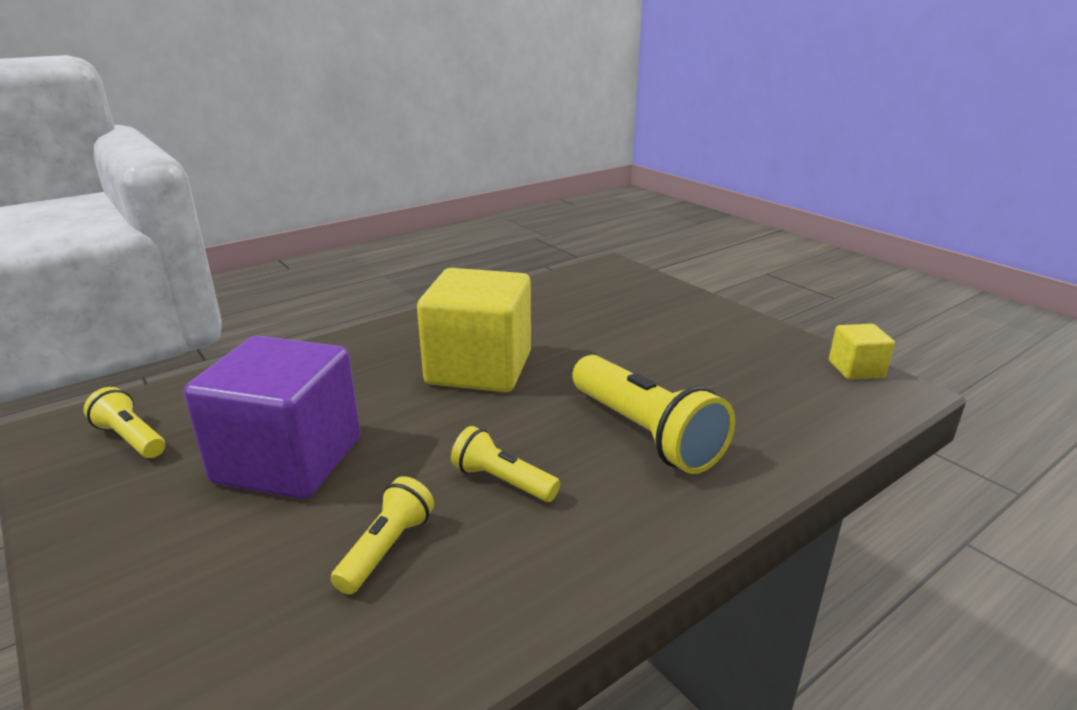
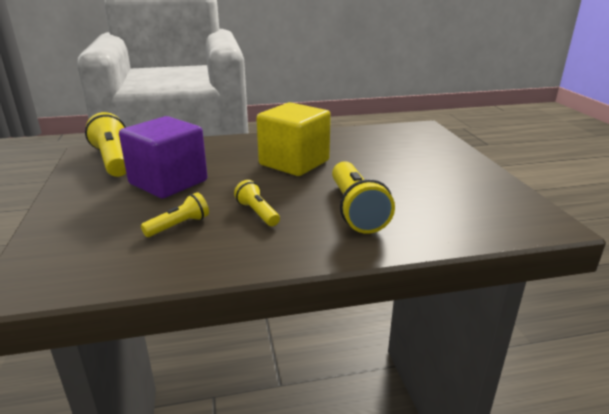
camera: 25 degrees right, 0 degrees up
yellow flashlight [84,387,165,458] -> yellow flashlight [85,112,126,177], size x1.84
yellow cube [829,324,895,380] -> none

